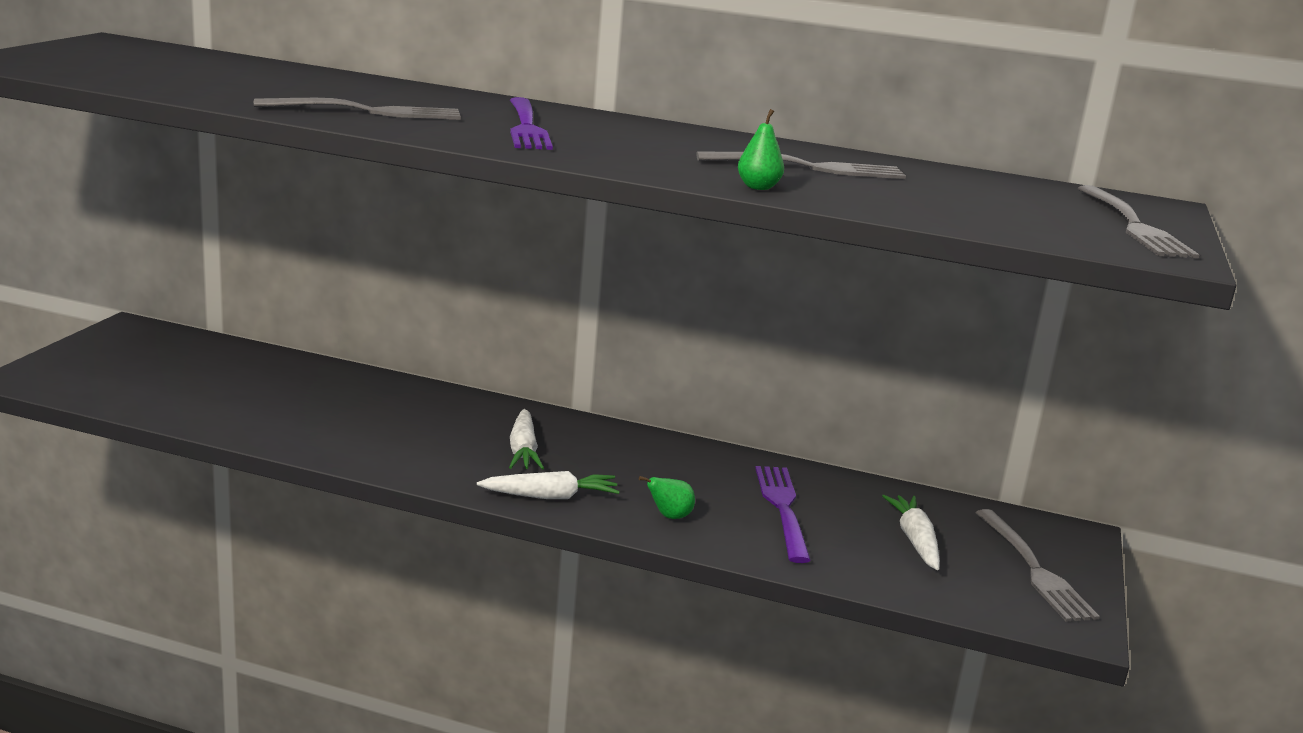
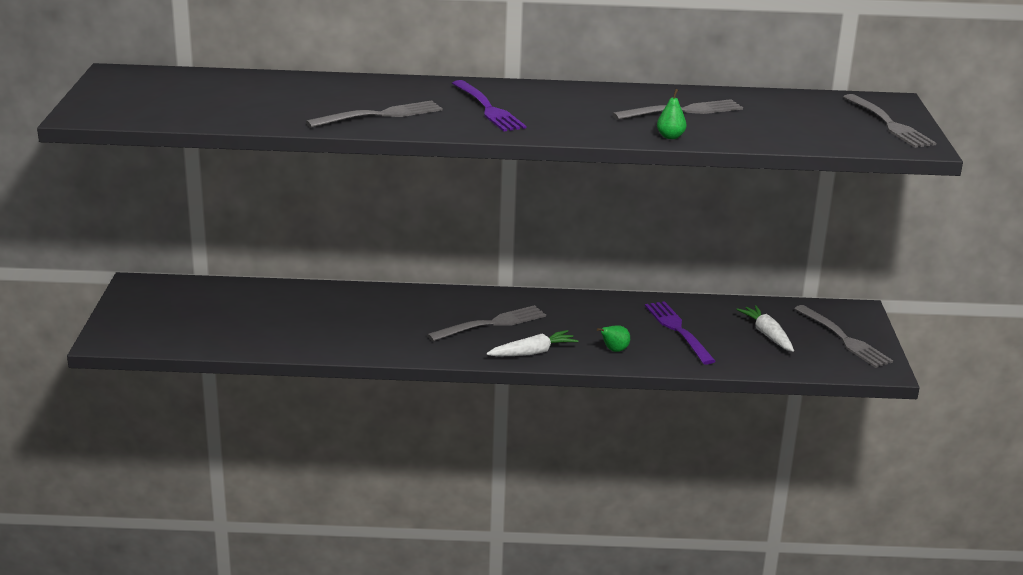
camera: 15 degrees left, 5 degrees up
white carrot [509,409,544,470] -> grey fork [427,305,546,341]

